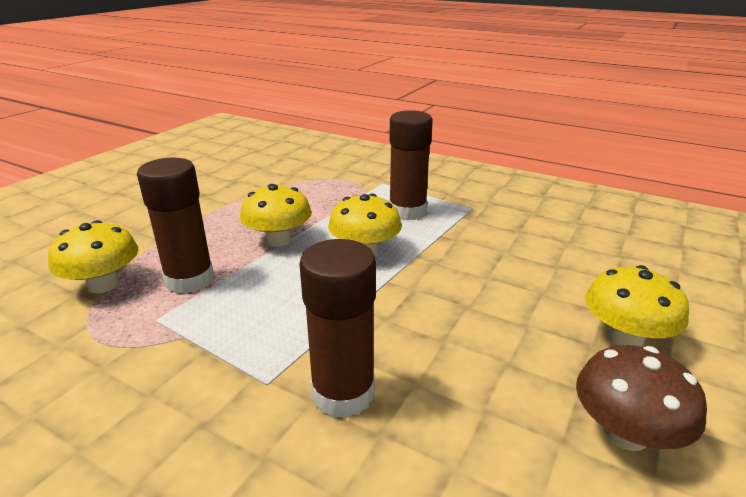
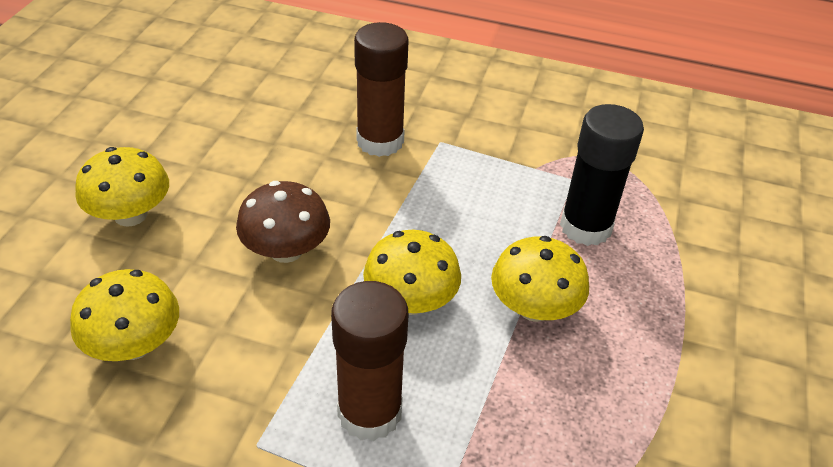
camera: 165 degrees right, 15 degrees up
yellow mushroom [48,220,138,293] -> yellow mushroom moved to [70,269,179,361]
brown glue stick [137,158,214,294] -> black glue stick [560,104,644,246]
brown mushroom [576,345,707,451] -> brown mushroom moved to [236,181,330,263]

